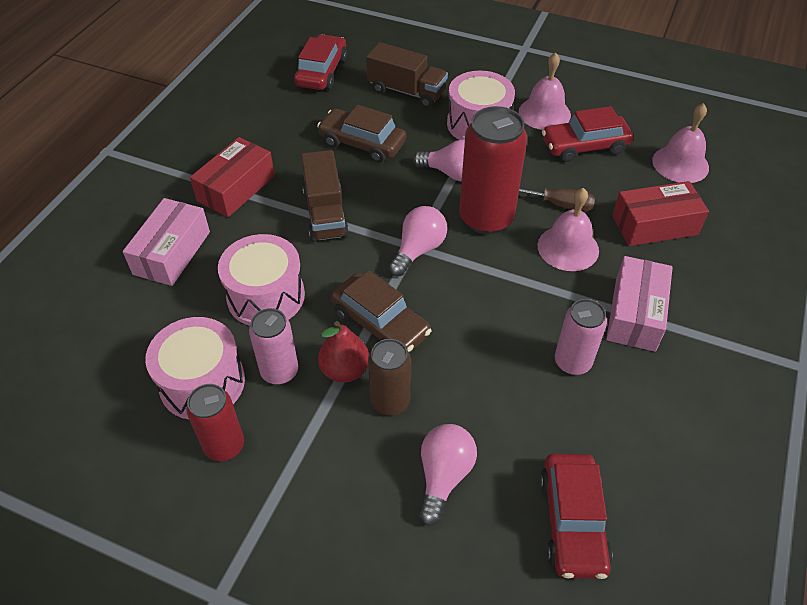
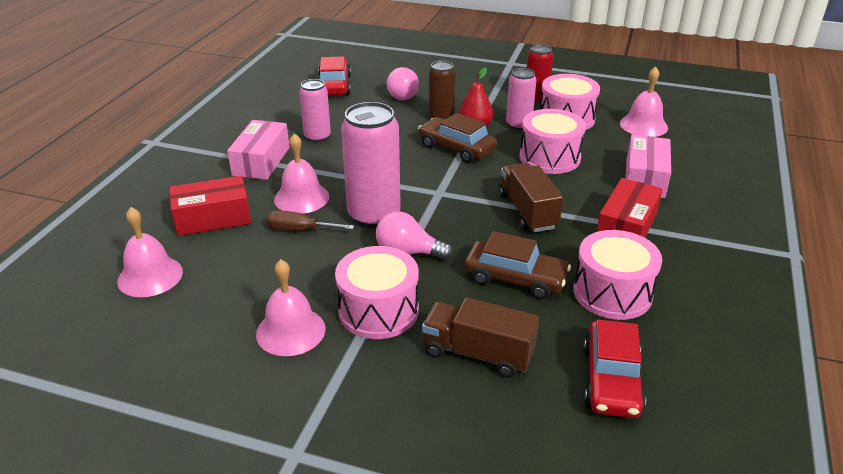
camera: 175 degrees right, 15 degrees down
pink light bulb [389,206,447,276] -> none
red can [459,106,527,234] -> pink can [341,102,401,228]
red car [542,106,633,162] -> none
none -> pink drum [573,230,662,320]
none -> pink bell [620,66,668,137]

